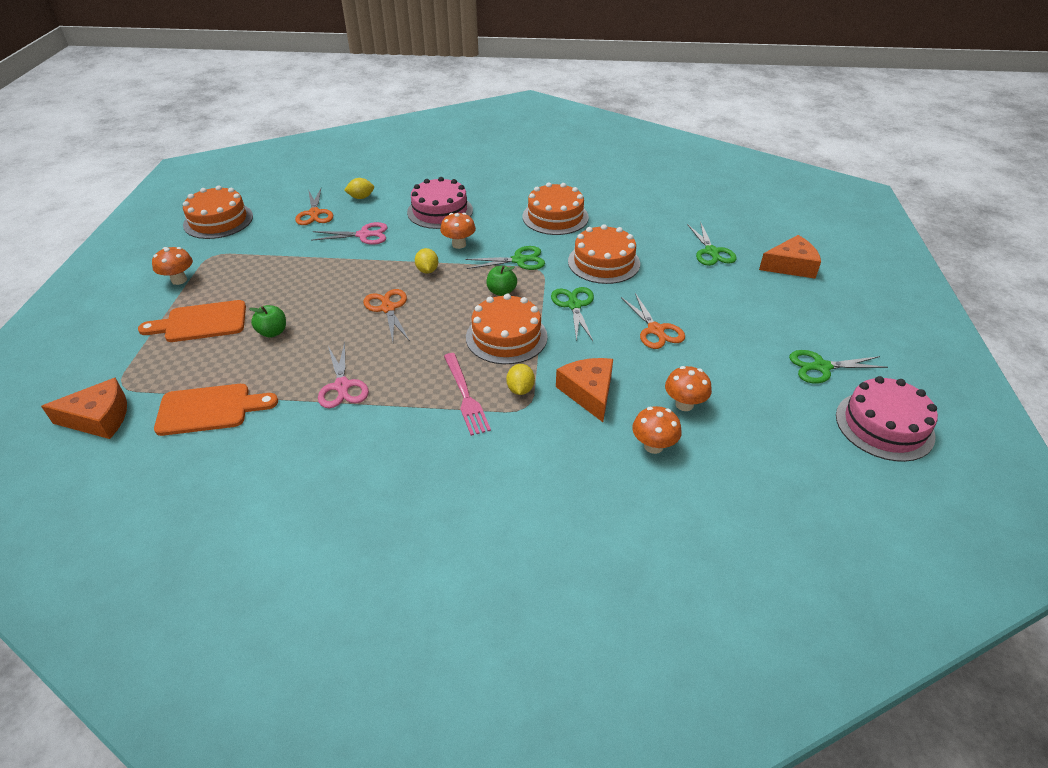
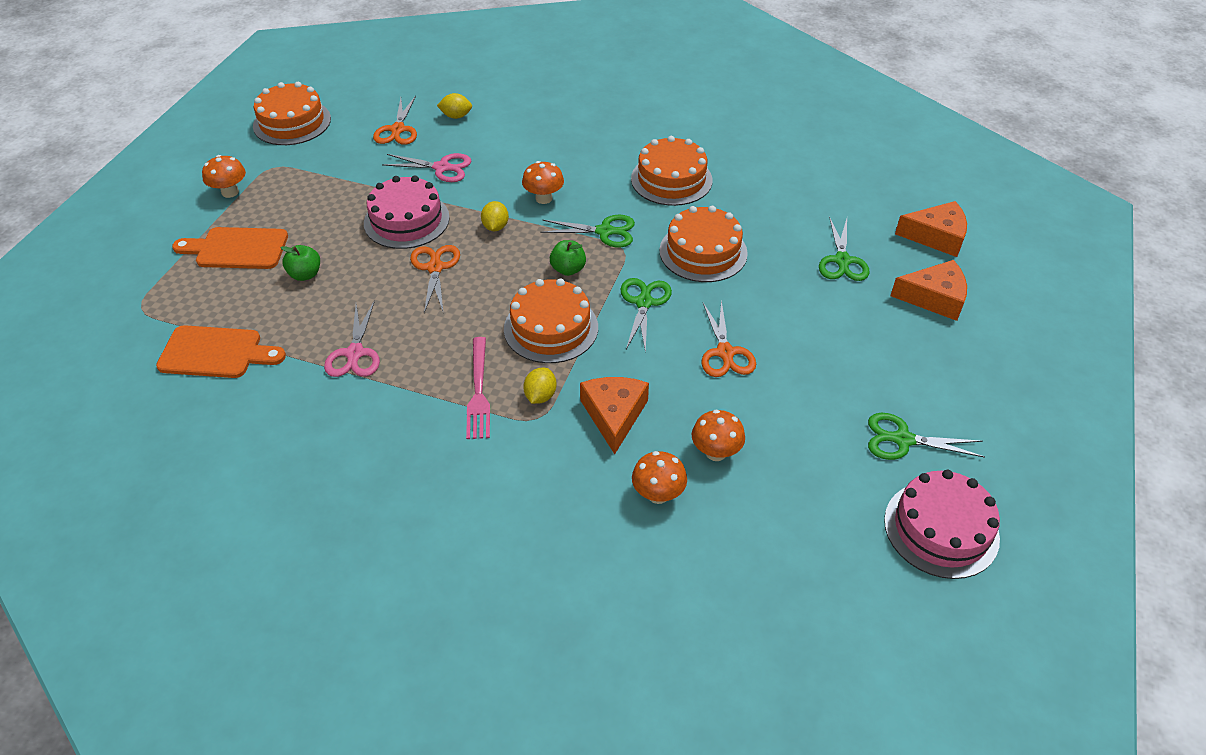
camera: 15 degrees right, 5 degrees up
orange cheese [41,378,127,439] -> orange cheese moved to [895,201,967,257]
pink cake [407,177,473,229] -> pink cake moved to [364,175,450,249]

